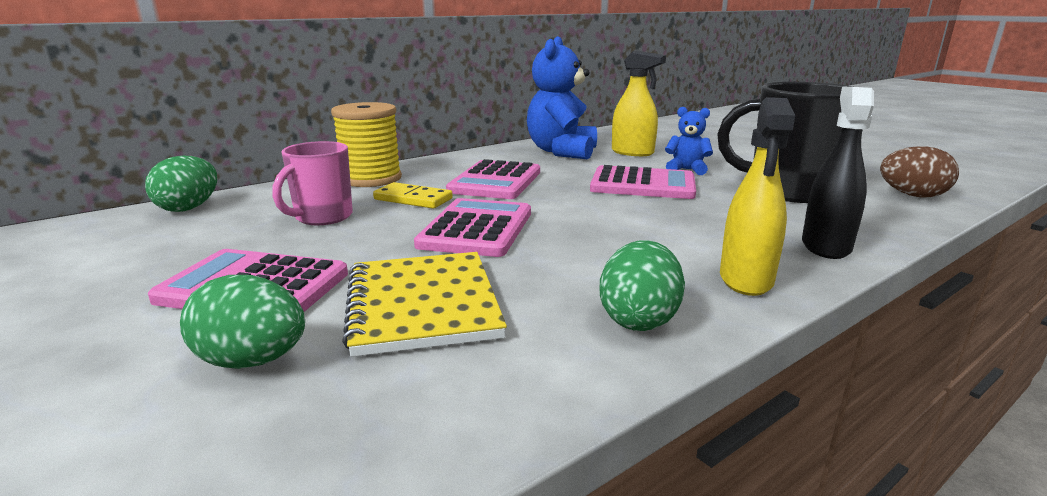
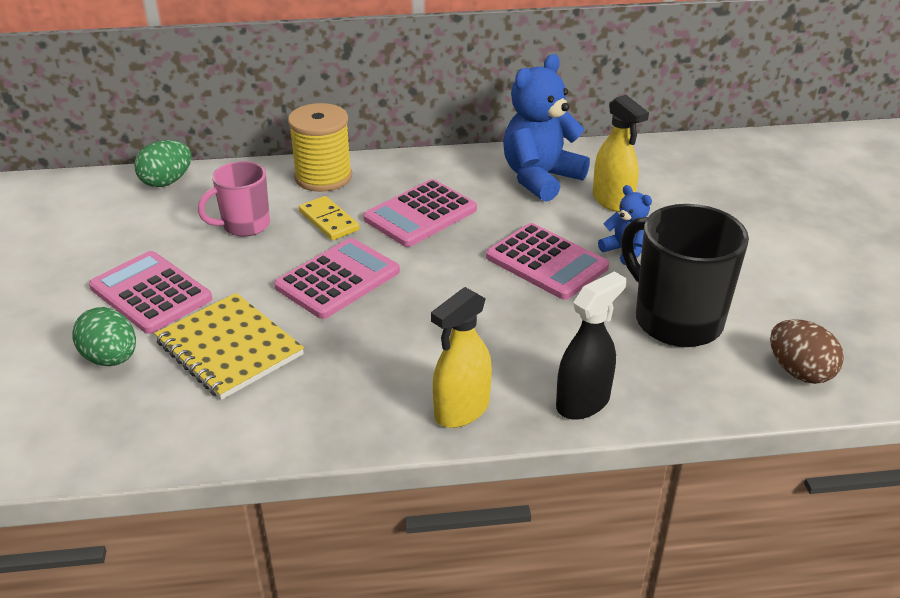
camera: 30 degrees right, 15 degrees up
yellow notebook [342,252,507,357] -> yellow notebook turned 60 degrees counterclockwise [154,293,304,400]
green egg [600,240,685,331] -> none

